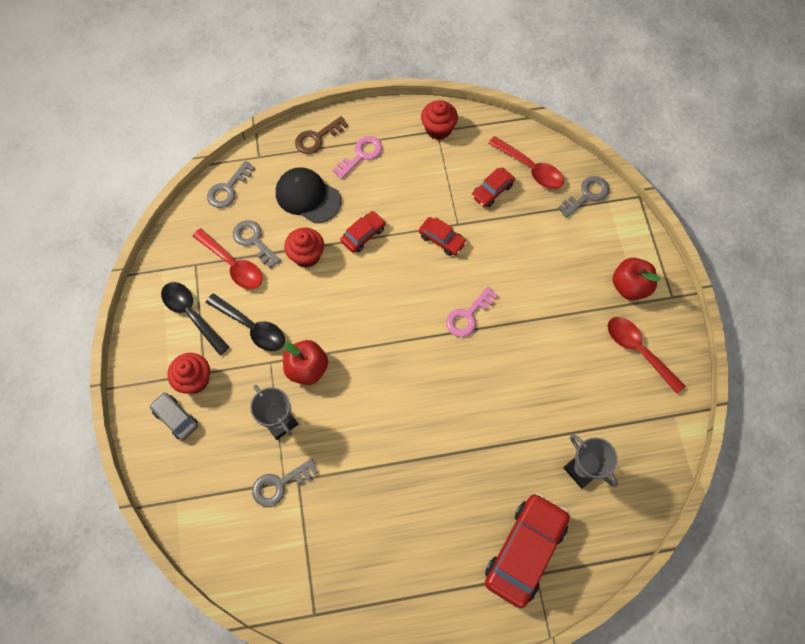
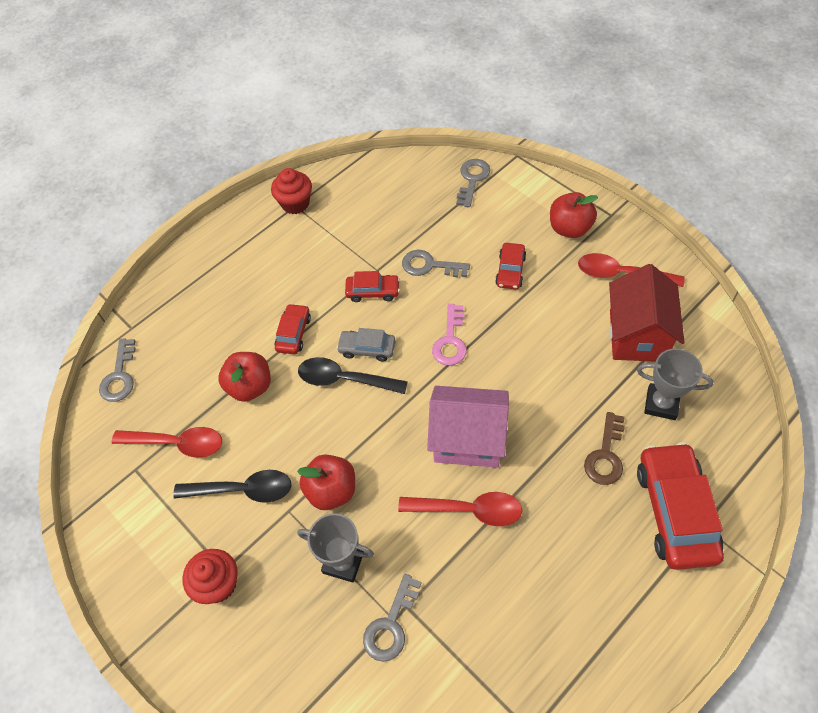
camera: 30 degrees left, 10 degrees down
grey car [150,392,198,441] -> grey car moved to [337,328,395,361]
black spoon [161,282,230,355] -> black spoon moved to [298,357,408,394]
grey key [233,220,281,268] -> grey key moved to [402,250,470,277]
black cap [276,167,342,223] -> none
red cupcake [284,227,324,268] -> red apple [218,352,271,402]
brown key [295,116,348,154] -> brown key moved to [584,412,625,485]
pink key [333,136,382,179] -> none
red car [472,167,515,207] -> red car moved to [495,243,526,289]
red spoon [488,136,564,189] -> red spoon moved to [398,492,522,526]
none -> pink house [427,386,509,468]
none -> red house [609,264,685,362]

